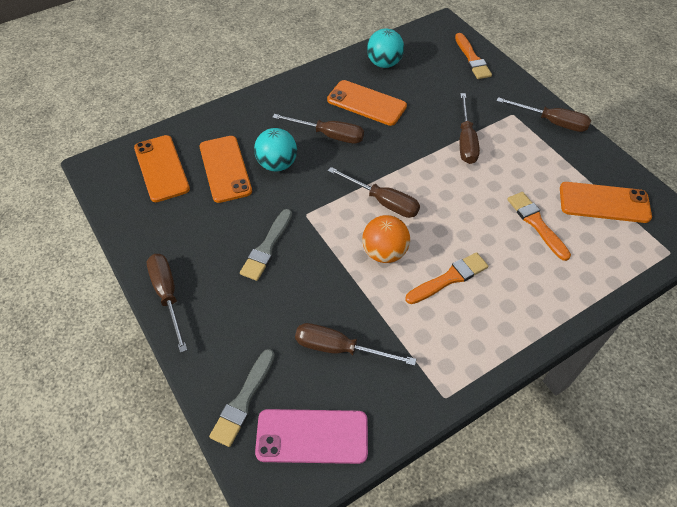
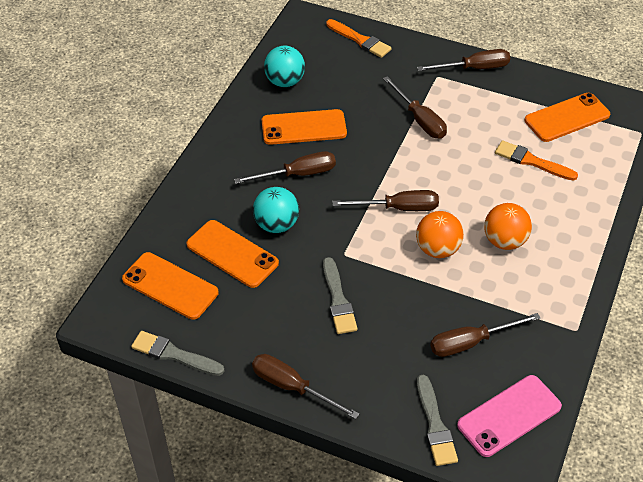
camera: 35 degrees left, 5 degrees down
orange brush [405,252,488,304] -> orange ball [484,203,532,250]
none -> grey brush [131,331,224,376]

